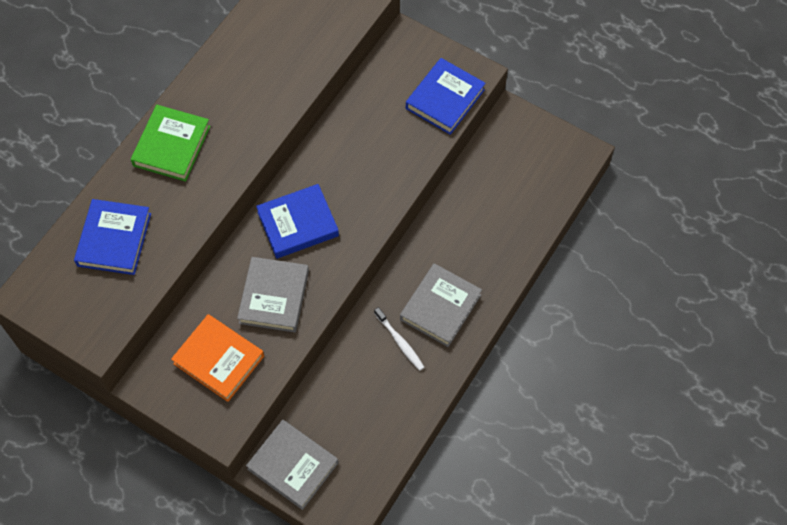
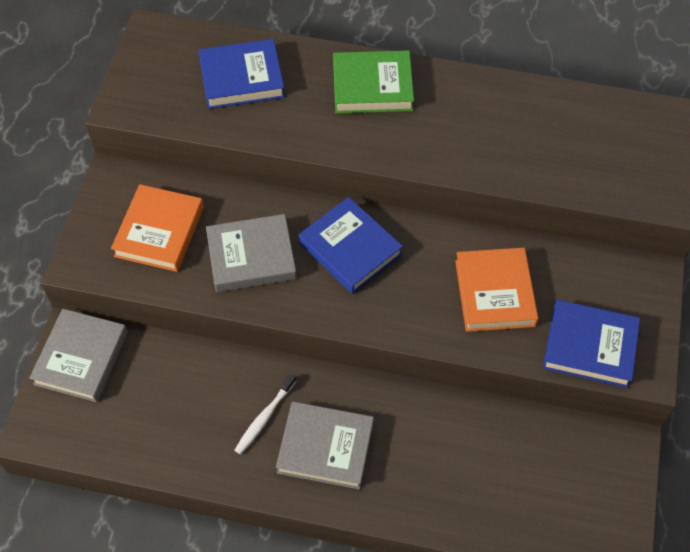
camera: 70 degrees right, 5 degrees down
none -> orange book [455,248,539,332]

